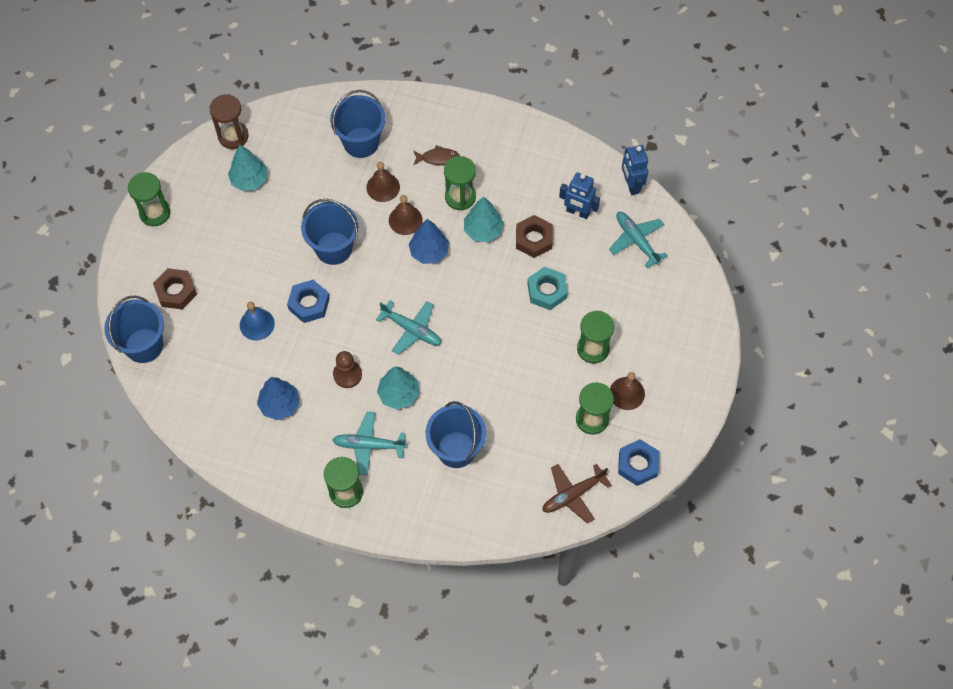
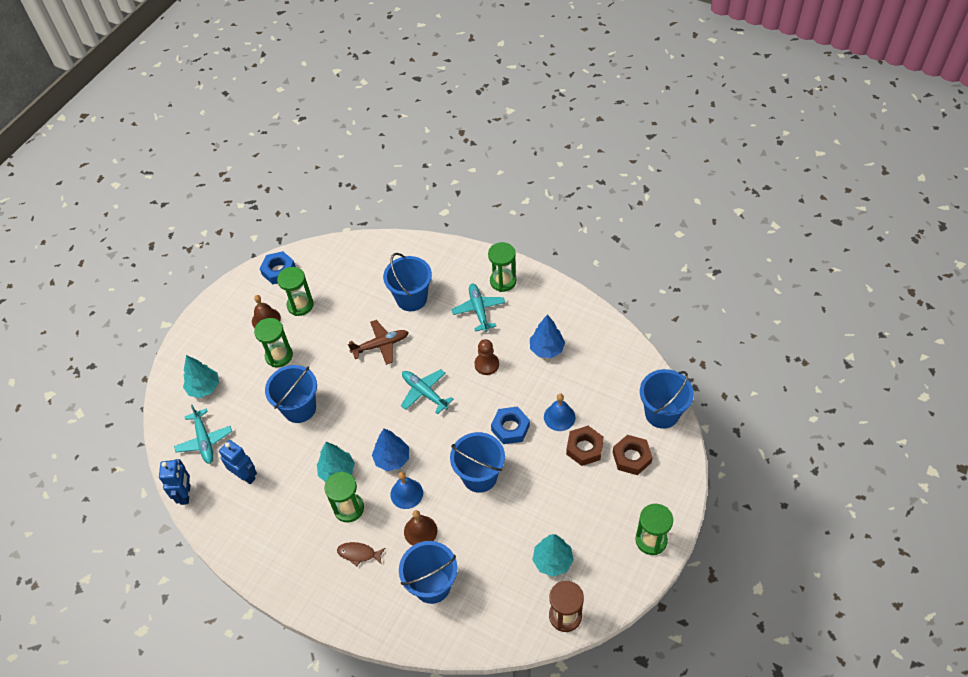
camera: 165 degrees left, 10 degrees down
turquoise plane [332,412,407,475] -> turquoise plane turned 120 degrees counterclockwise [452,284,505,332]
turquoise tree [377,366,419,410] -> turquoise tree moved to [183,355,219,398]
brown bell [389,195,423,235] -> blue bell [391,472,423,509]
brown nut [516,215,553,258] -> brown nut moved to [566,426,604,466]
turquoise nut [527,267,568,310] -> blue bucket [265,365,317,423]
brown plane [542,463,612,524] -> brown plane moved to [348,320,409,365]

